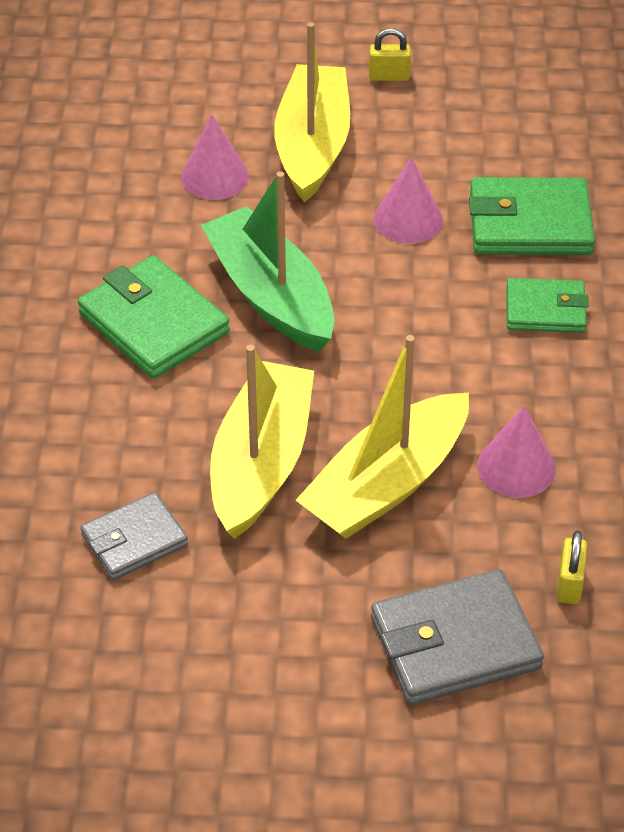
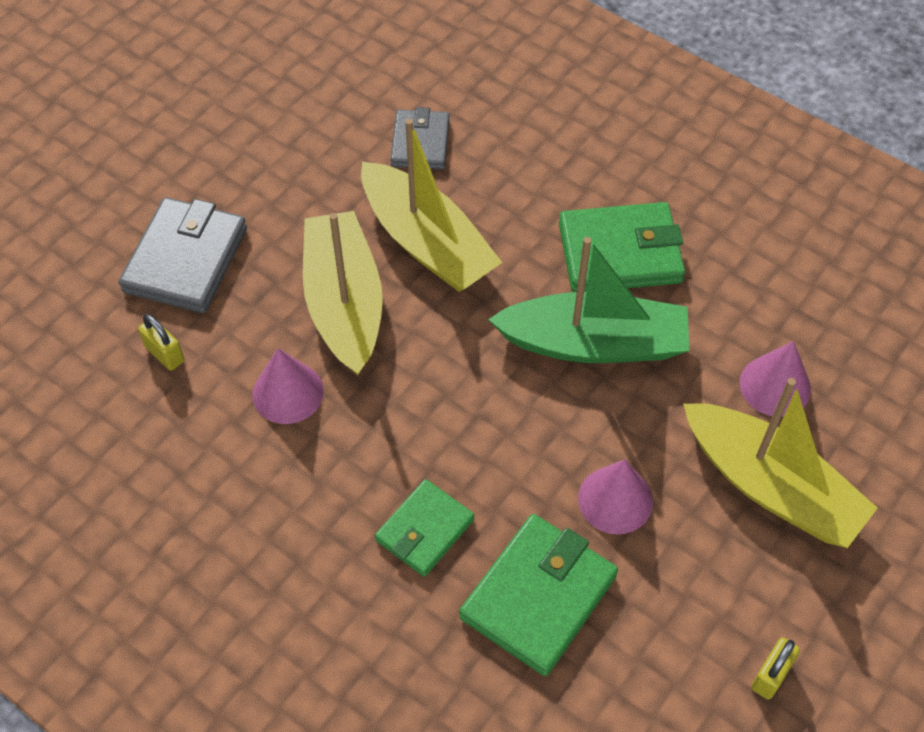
camera: 125 degrees right, 10 degrees up
yellow padlock [369,28,411,81] -> yellow padlock moved to [751,638,800,699]

